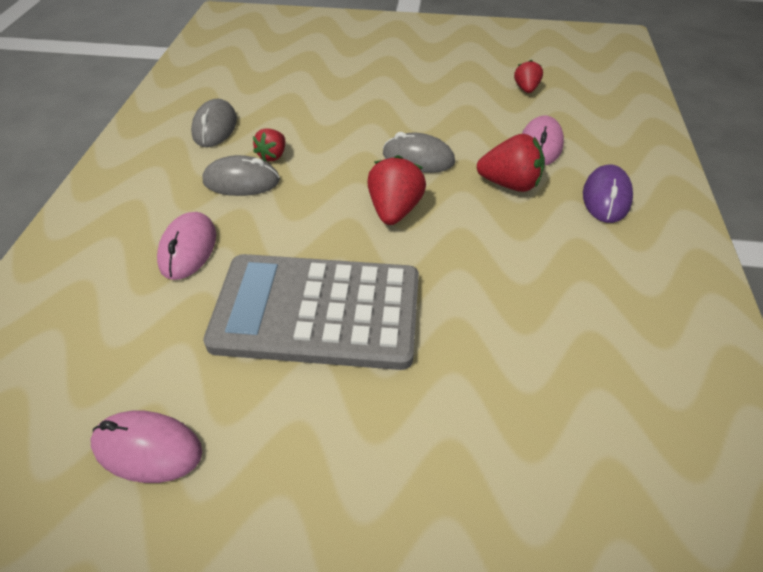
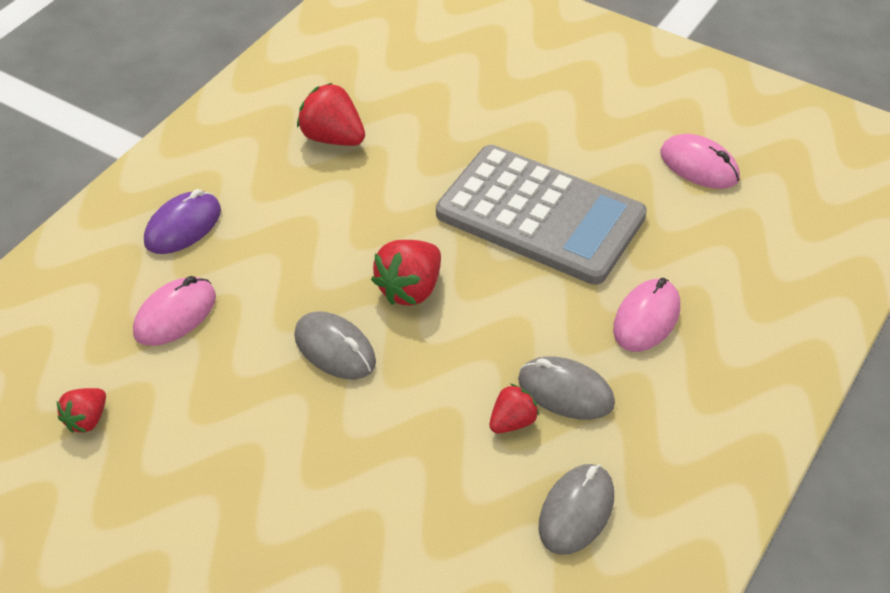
camera: 155 degrees left, 0 degrees up
red strawberry [477,134,545,192] -> red strawberry moved to [297,83,365,146]

